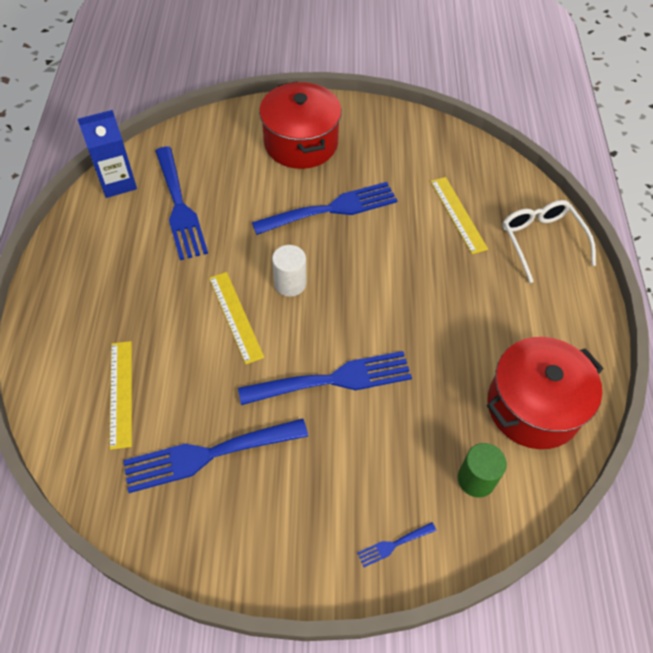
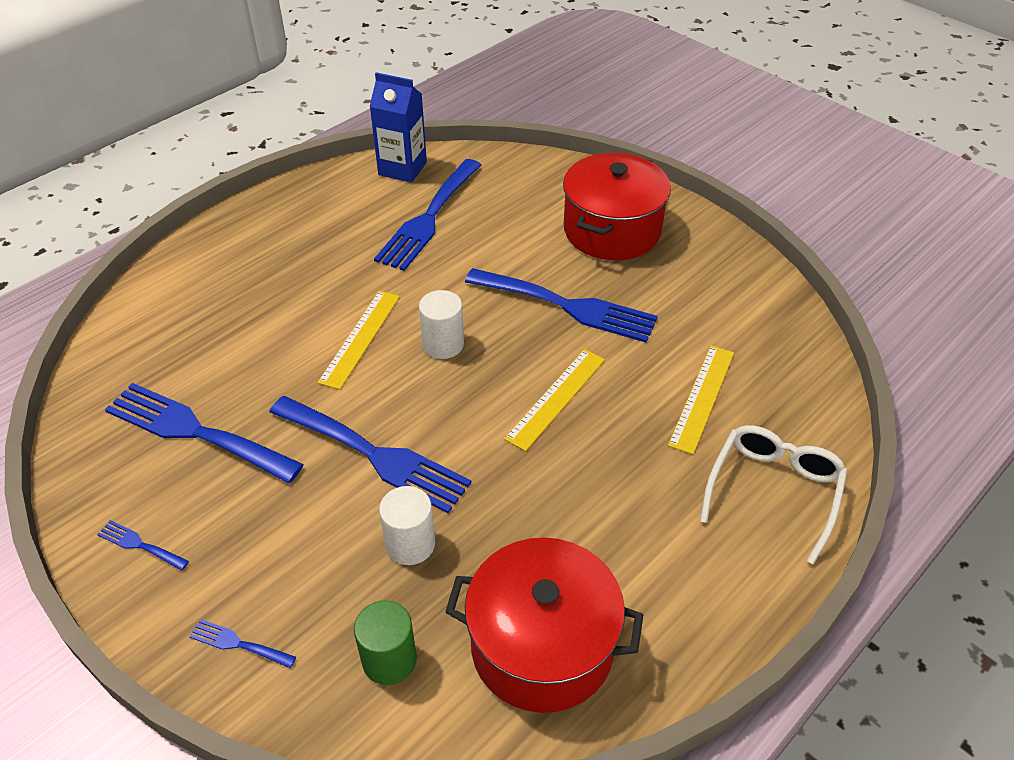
camera: 45 degrees right, 10 degrees down
yellow ruler [110,341,132,450] -> yellow ruler moved to [504,349,605,451]
none -> blue fork [97,520,189,571]
none -> white cylinder [379,486,435,565]

